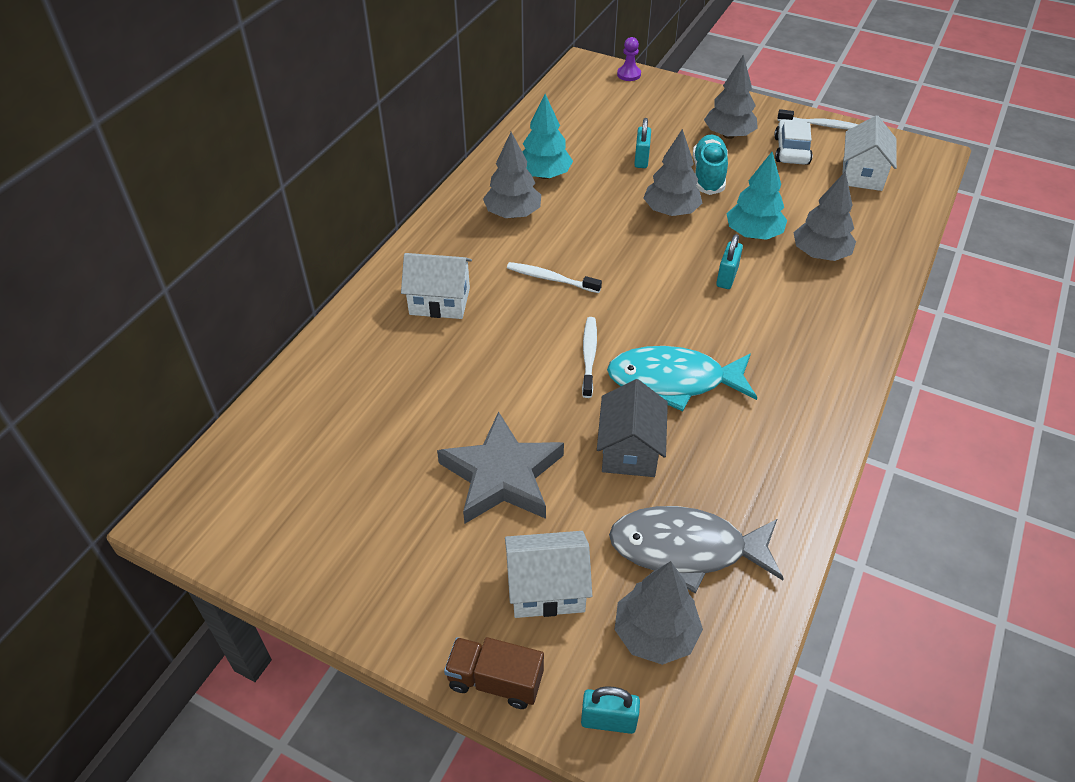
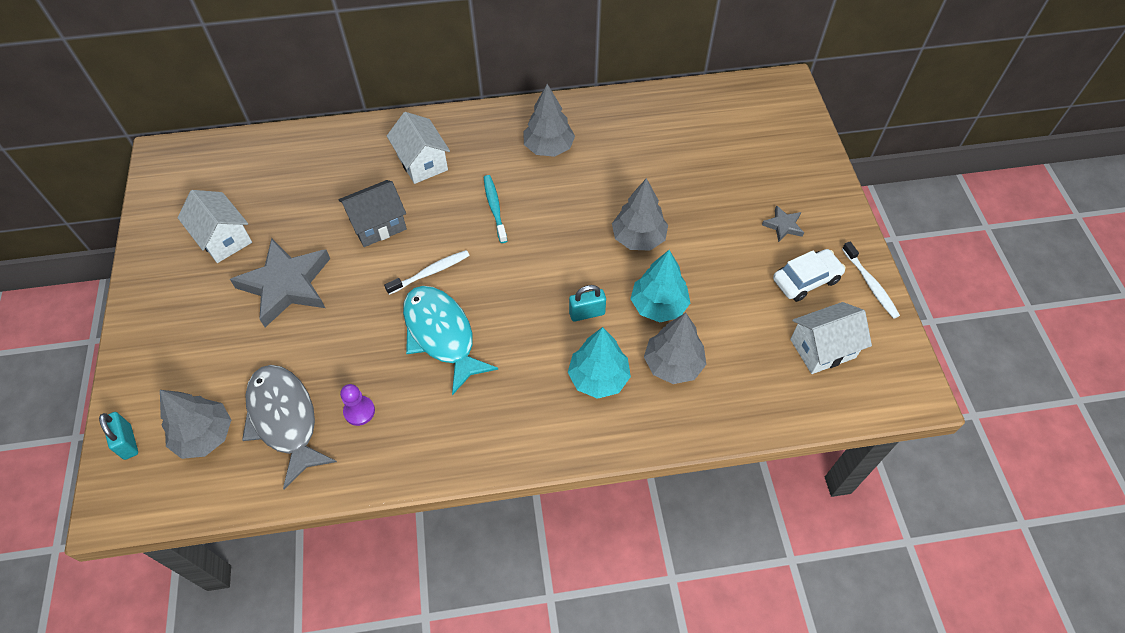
camera: 55 degrees right, 10 degrees up
brown truck [444,637,544,709] -> none
white house [505,531,592,618] -> white house moved to [177,190,252,263]
white toothbrush [507,262,602,293] -> turquoise toothbrush [484,175,507,243]
turquoise tree [522,94,573,179] -> turquoise tree moved to [568,327,631,399]
grey house [597,379,668,477] -> grey house moved to [339,180,407,247]
purple pawn [617,37,641,81] -> purple pawn moved to [340,384,375,426]
turquoise padlock [634,118,651,168] -> none
turquoise shoe [693,135,728,195] -> none
grey tree [704,54,758,139] -> grey star [762,205,804,242]

